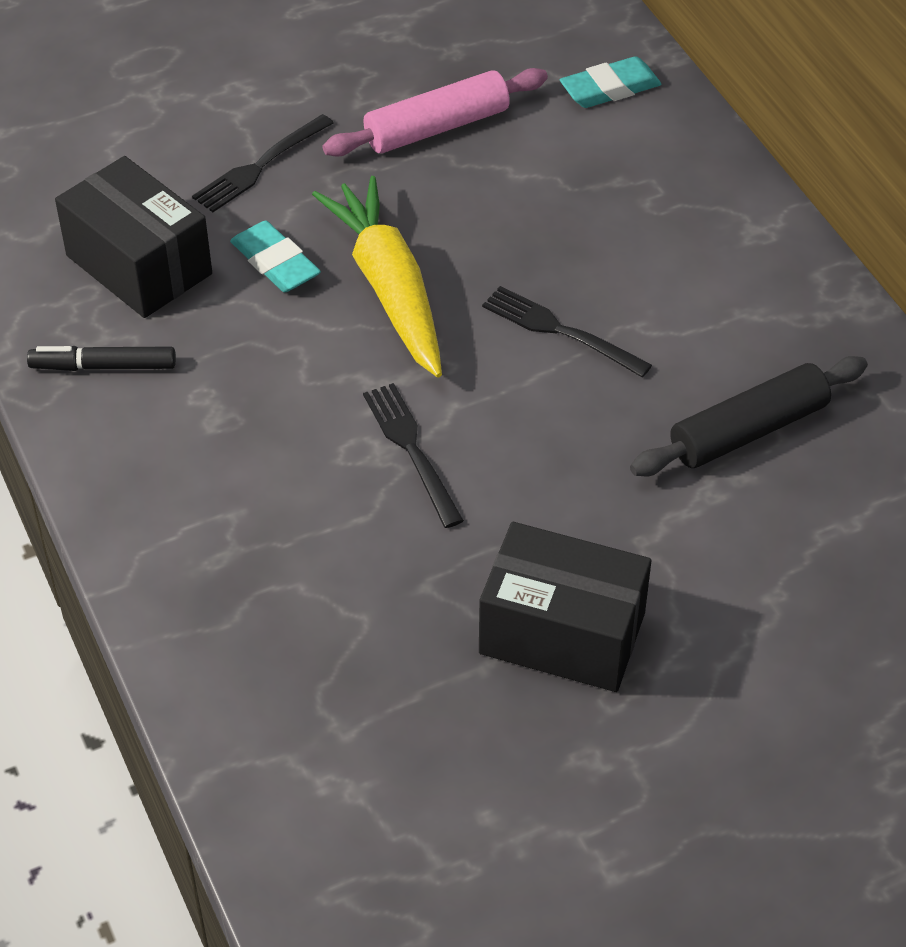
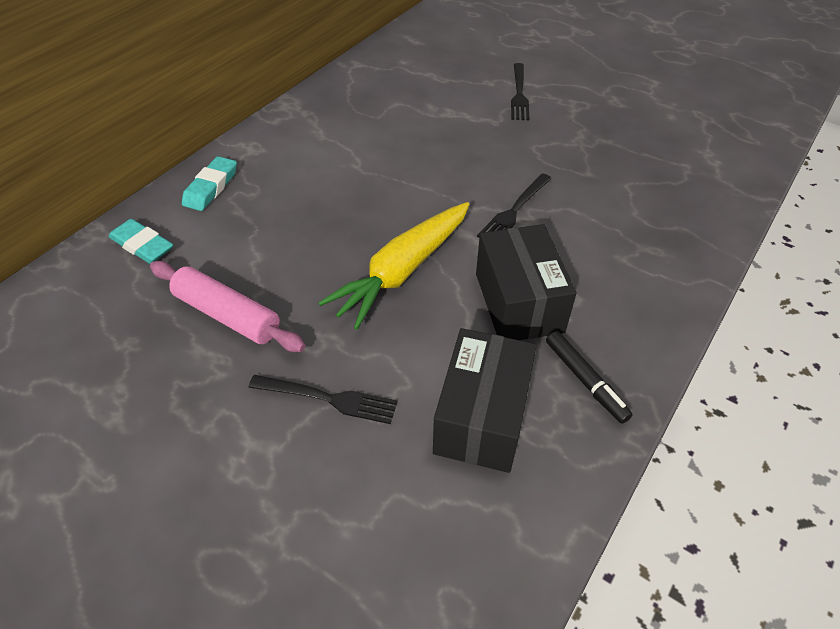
camera: 120 degrees left, 0 degrees up
turquoise eraser [230,221,321,292] -> turquoise eraser moved to [182,156,237,211]
black box [479,522,651,692] -> black box moved to [476,224,577,340]
black fork [482,286,652,377] -> black fork moved to [511,63,530,120]
black rolling pin [630,356,868,476] -> none

